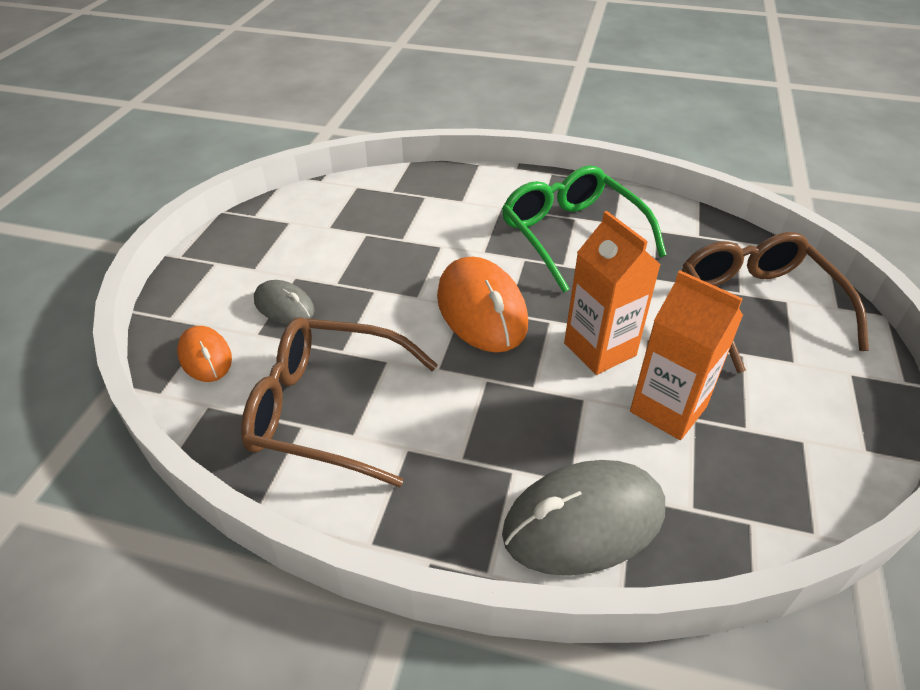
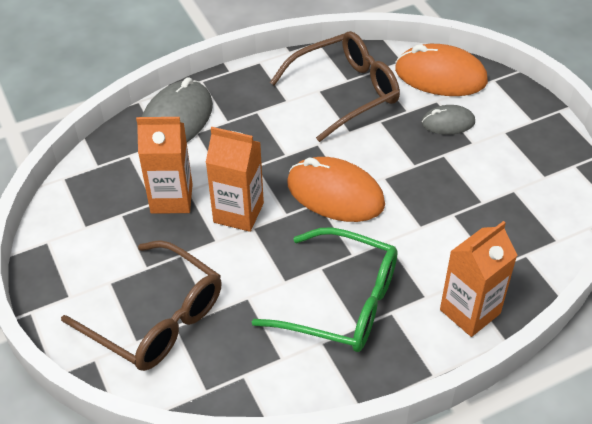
camera: 140 degrees right, 5 degrees up
orange mouse [177,326,232,382] -> orange mouse [395,44,488,96], size x1.81
none -> orange carton [440,221,518,337]

